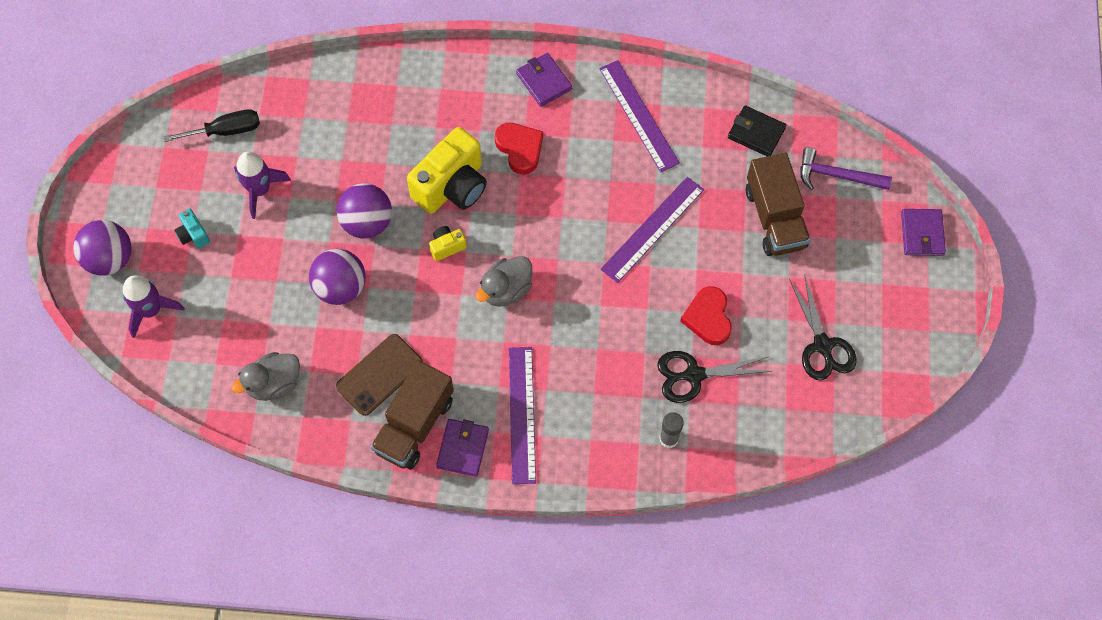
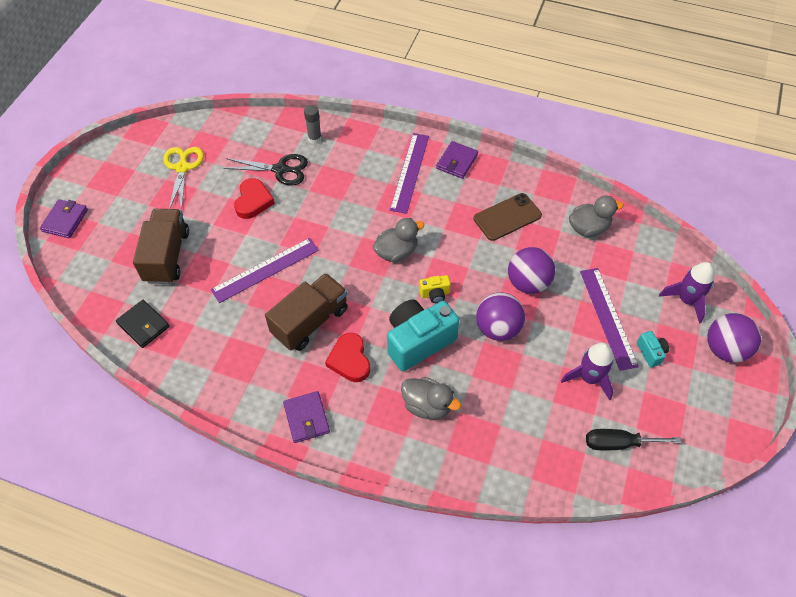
camera: 165 degrees left, 10 degrees down
brown truck [370,360,454,470] -> brown truck moved to [265,273,348,351]
yellow camera [407,127,487,214] -> turquoise camera [387,299,459,371]
purple ruler [599,60,680,172] -> purple ruler moved to [580,268,639,371]
black scissors [789,274,857,380] -> yellow scissors [164,147,204,210]
purple hammer [800,147,892,190] -> none
none -> grey duck [401,377,461,420]

